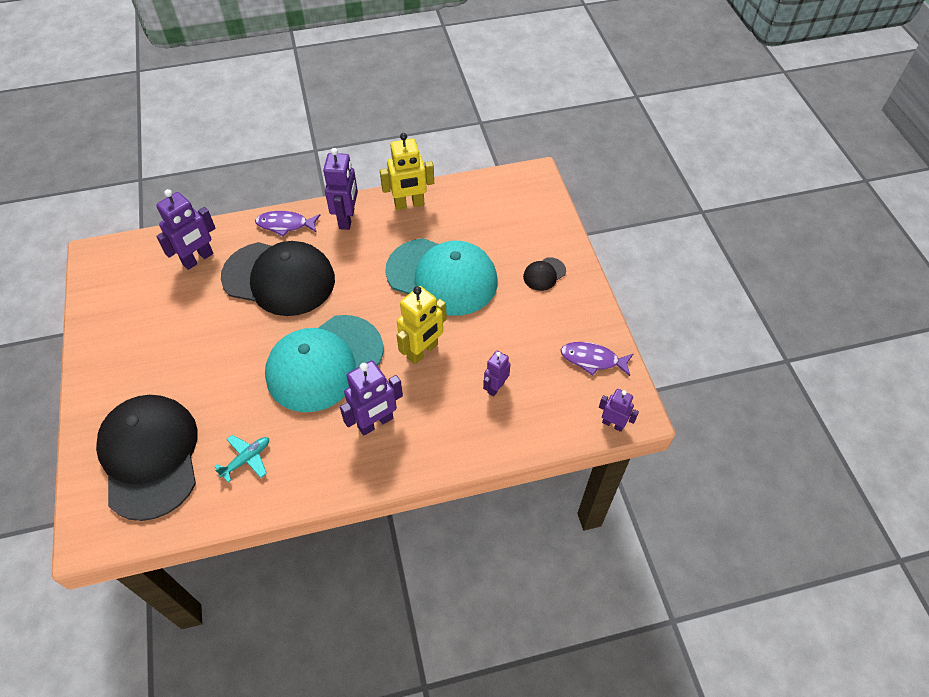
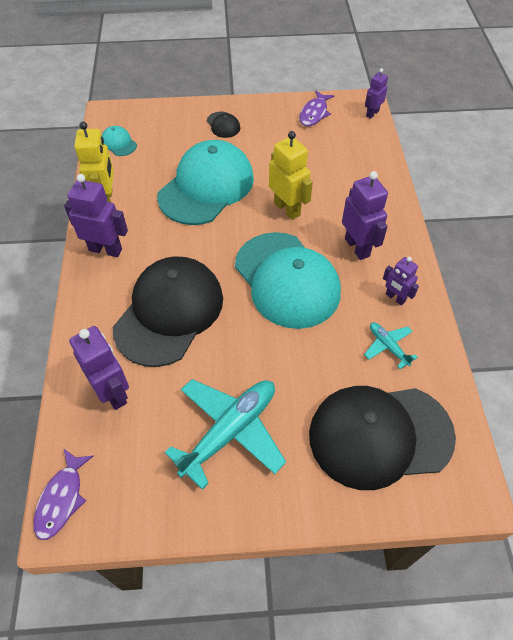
camera: 80 degrees left, 0 degrees up
purple fish [255,211,320,237] -> purple fish moved to [33,449,93,540]
purple robot [483,351,511,397] -> purple robot moved to [383,257,419,306]
none -> turquoise cap [102,126,137,156]
none -> turquoise plane [164,379,286,490]

